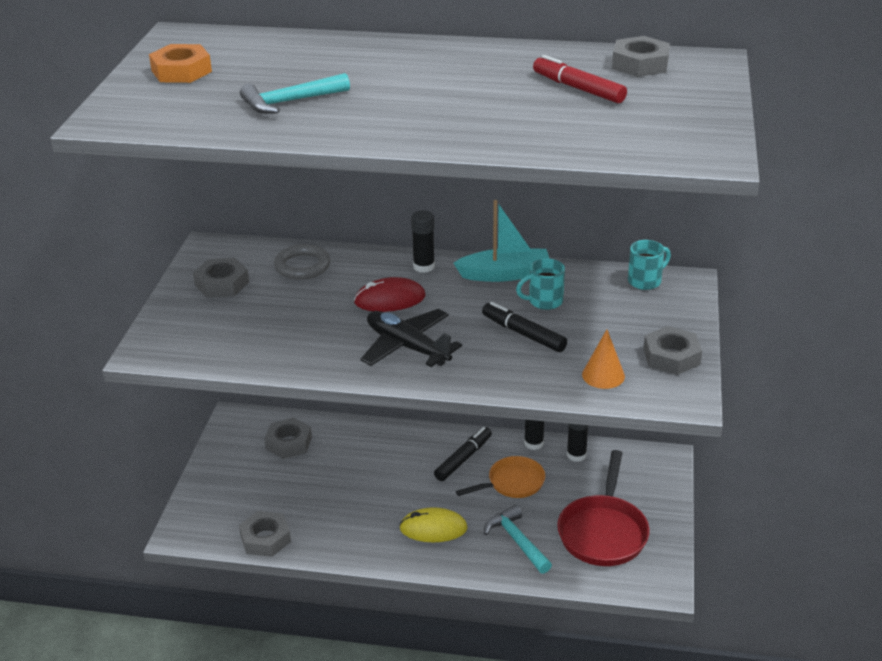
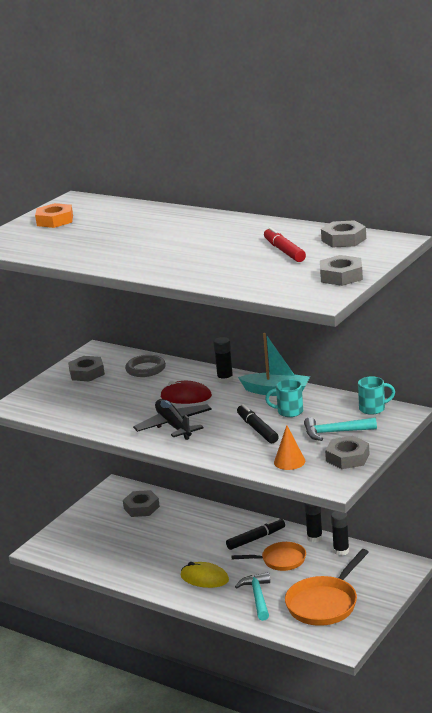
camera: 25 degrees right, 10 degrees down
grey nut [239,511,291,557] -> grey nut moved to [320,255,363,286]
turquoise hammer [240,73,350,114] -> turquoise hammer moved to [304,417,377,441]
red pan [557,450,650,566] -> orange pan [285,549,369,626]

